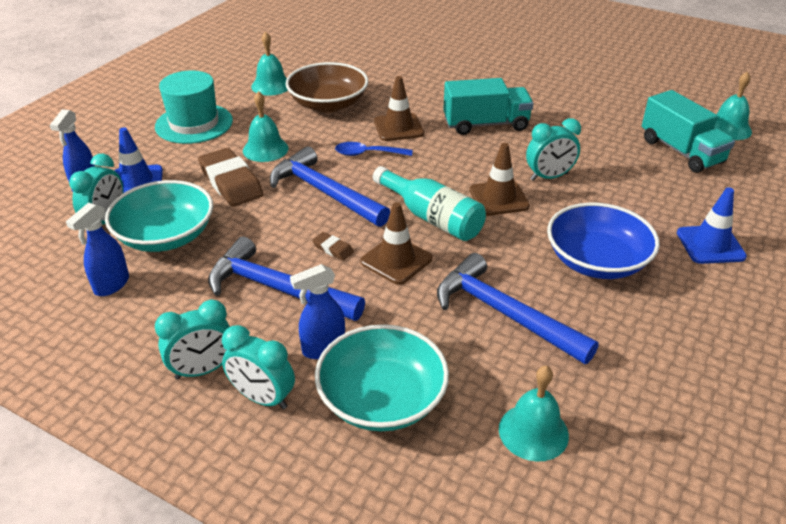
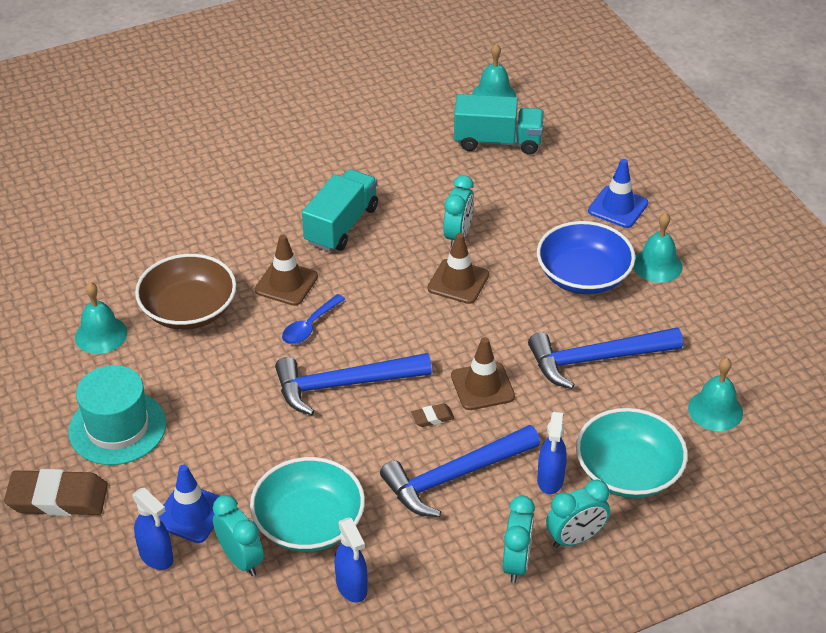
camera: 55 degrees left, 5 degrees up
brown eraser [198,148,264,207] -> brown eraser moved to [4,469,108,516]
turquoise bell [243,91,289,162] -> turquoise bell moved to [633,213,682,283]
turquoise bottle [373,166,486,241] -> none

